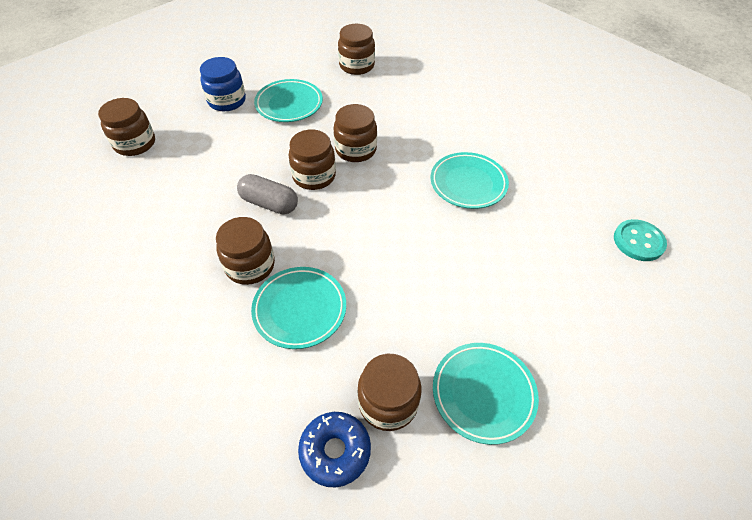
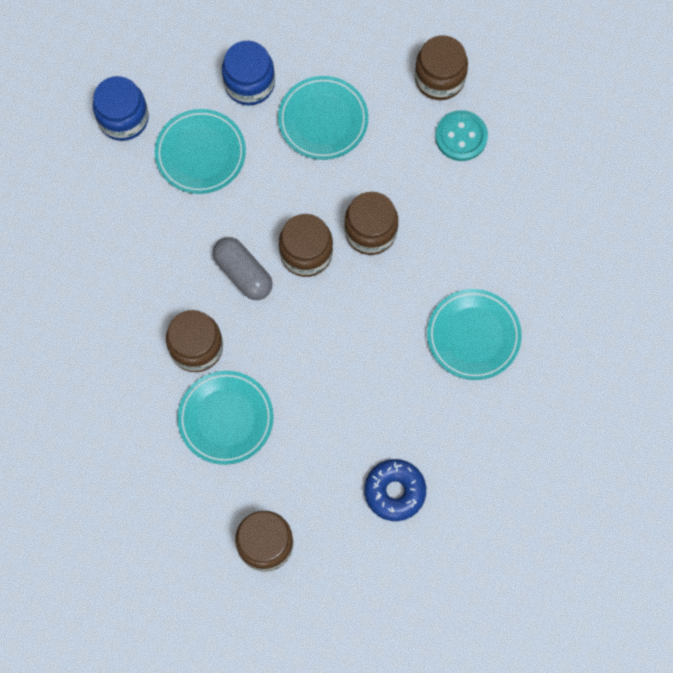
camera: 25 degrees right, 20 degrees up
brown jar [98,98,155,156] -> blue jar [93,76,149,141]
blue donut [298,412,371,487] -> blue donut moved to [364,459,426,521]
turquoise plate [433,343,539,445] -> turquoise plate moved to [155,109,246,194]
turquoise button [614,219,667,261] -> turquoise button moved to [435,110,488,161]

